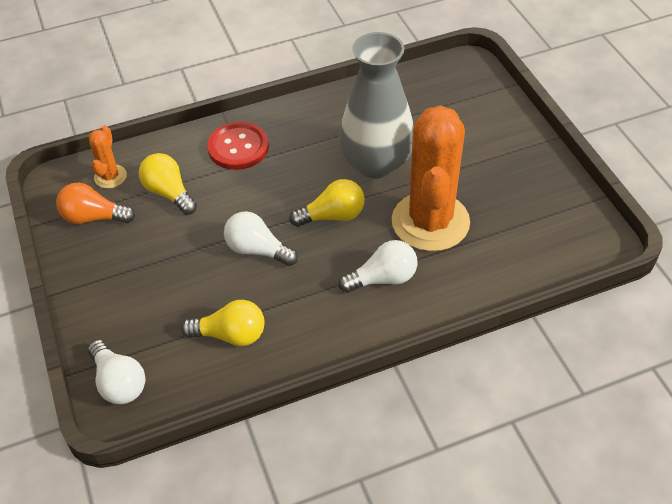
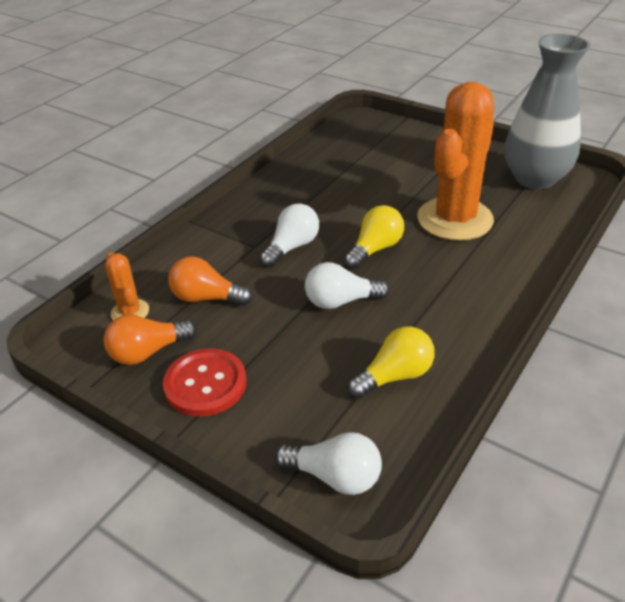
camera: 35 degrees left, 10 degrees down
yellow light bulb [139,153,197,215] -> orange light bulb [168,256,252,306]
red button [207,121,269,170] -> red button moved to [163,348,247,417]
grey vase [339,32,414,178] -> grey vase moved to [505,34,590,189]
white light bulb [339,240,417,293] -> white light bulb moved to [260,203,319,267]
orange cactus [392,105,470,251] -> orange cactus turned 60 degrees clockwise [417,82,494,241]

